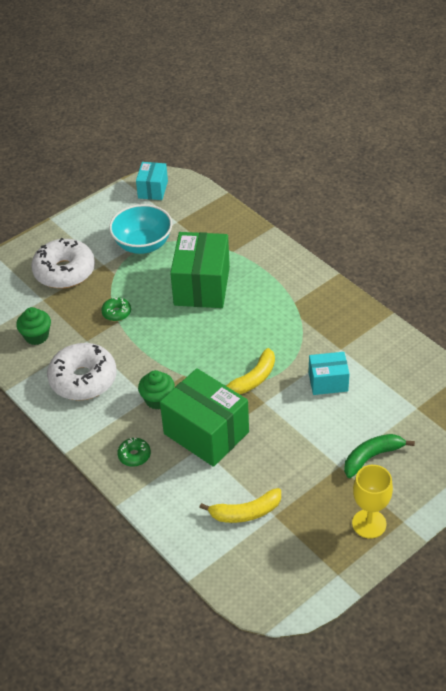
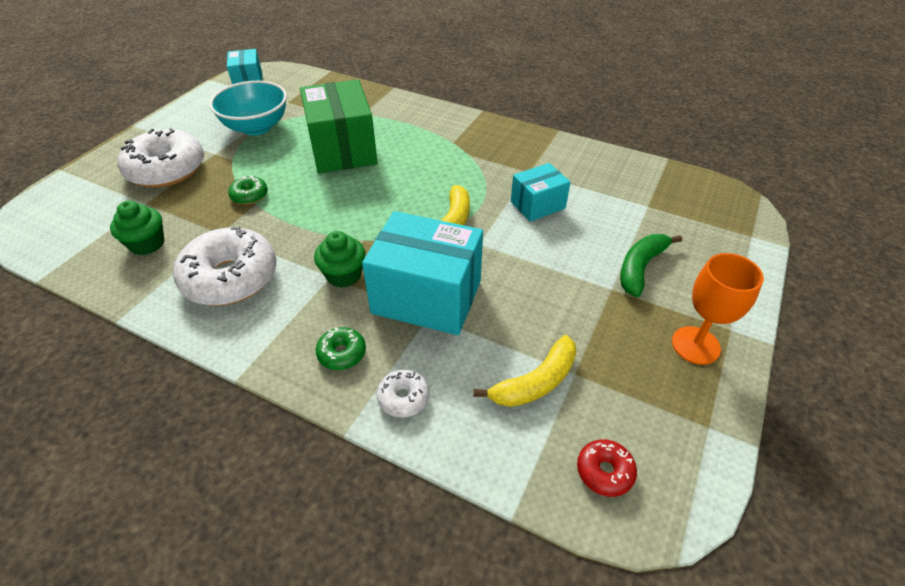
camera: 25 degrees left, 0 degrees up
green box [160,368,249,467] -> turquoise box [362,211,483,335]
yellow goblet [352,465,393,538] -> orange goblet [672,253,764,365]
none -> white donut [377,369,430,418]
none -> red donut [577,439,637,497]

